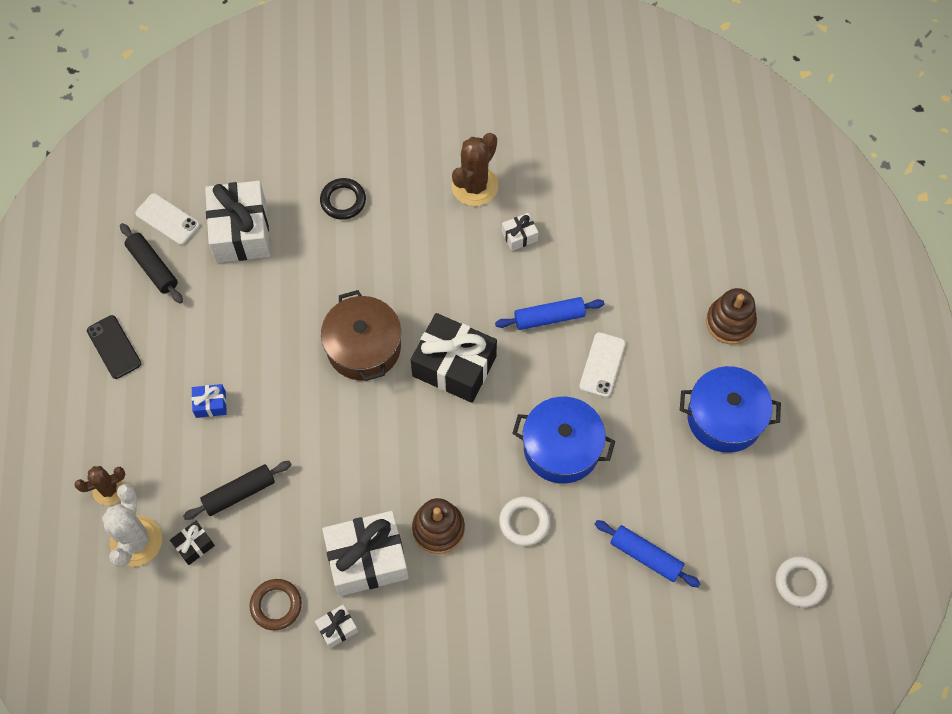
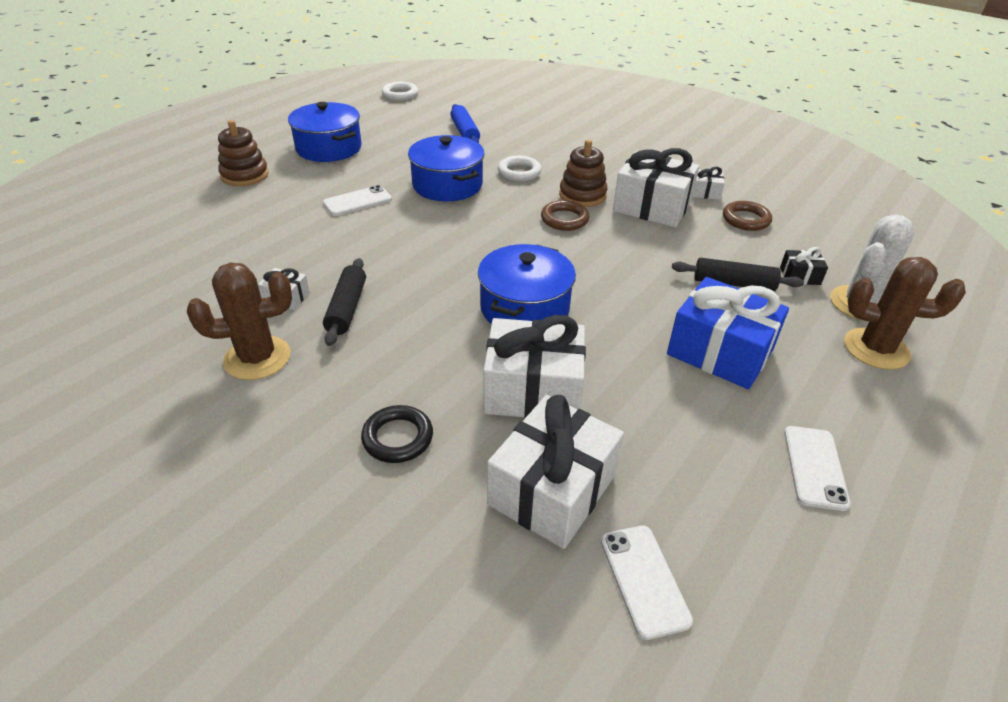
camera: 140 degrees left, 25 degrees down
brown cactus [74,466,125,505] -> brown cactus [844,257,966,370], size x1.58
black phone [87,315,141,379] -> white phone [784,426,851,511]
black rolling pin [120,223,183,303] -> black rolling pin moved to [323,258,366,346]
blue gift [191,384,227,418] -> blue gift [667,277,789,389], size x2.22
brown pot [321,290,401,381] -> blue pot [478,244,576,324]
black gift [411,313,497,403] -> none
blue rolling pin [495,297,604,330] -> none
none -> white gift [483,315,586,418]
none -> brown ring [541,200,589,231]

